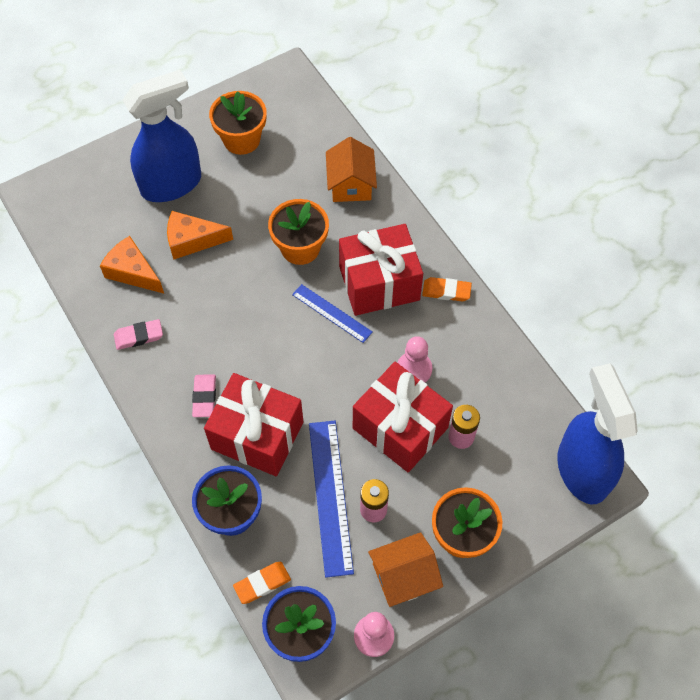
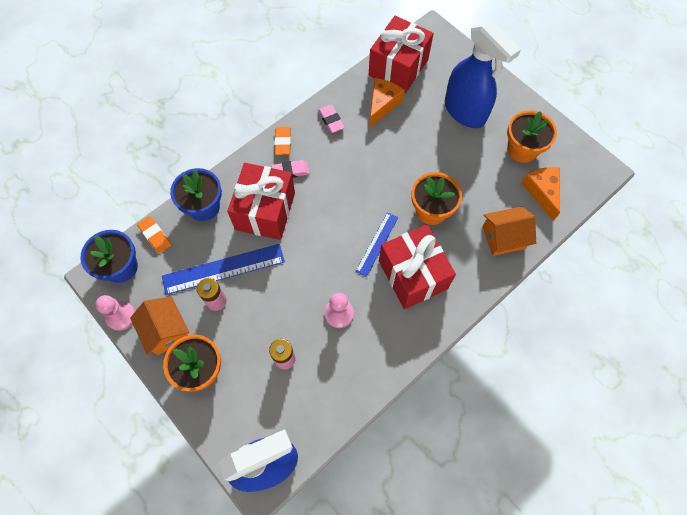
camera: 80 degrees right, 5 degrees up
orange cheese [167,211,233,260] -> orange cheese moved to [521,167,560,221]
red gift [353,362,453,473] -> red gift moved to [369,16,434,93]
orange eraser [422,277,472,301] -> orange eraser moved to [275,127,291,155]

